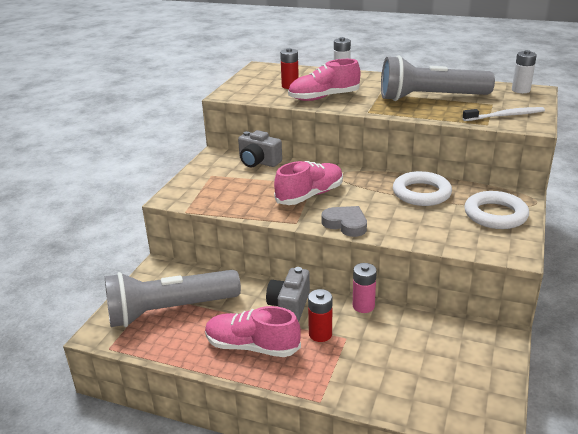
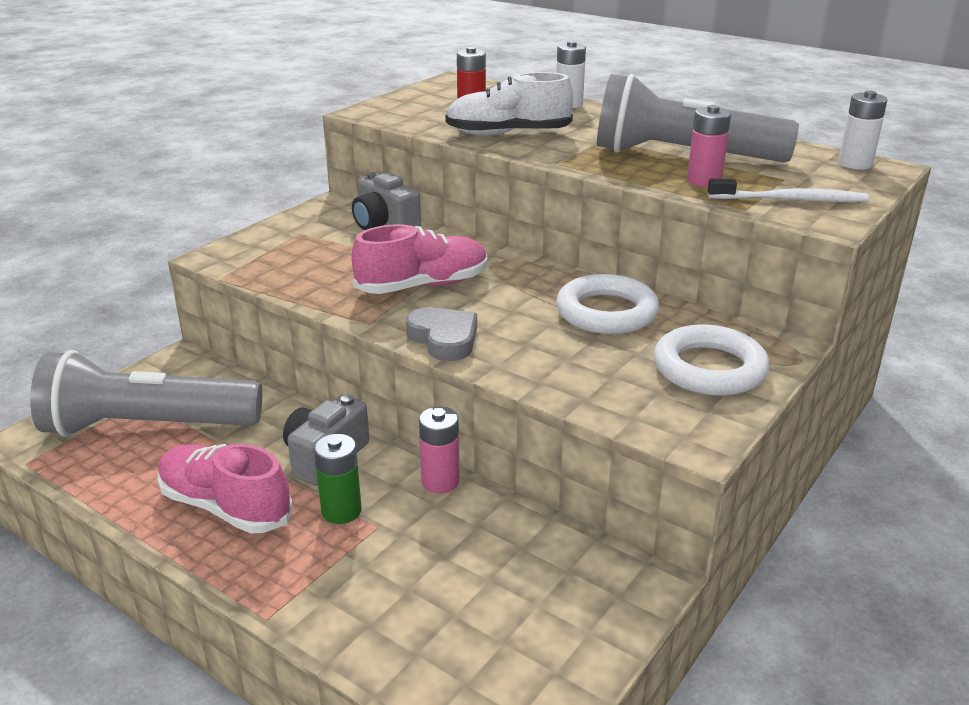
camera: 15 degrees right, 0 degrees up
pink shoe [288,59,361,101] -> white shoe [445,72,573,136]
red battery [308,289,332,342] -> green battery [314,434,362,524]
none -> pink battery [687,105,731,187]

